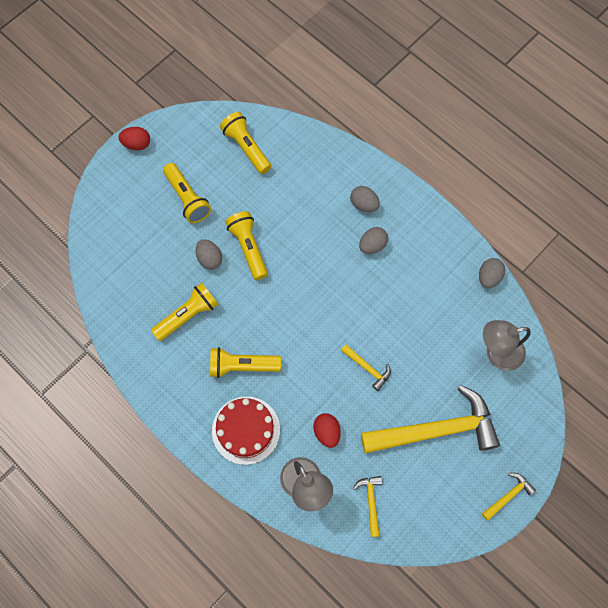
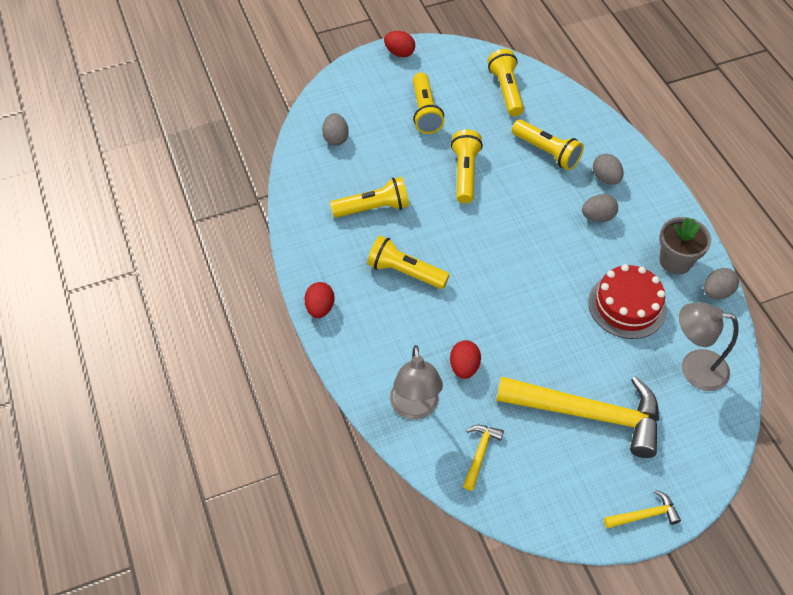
camera: 25 degrees right, 15 degrees down
grey egg [196,239,222,270] -> grey egg moved to [322,113,349,146]
red cake [212,397,280,465] -> red cake moved to [588,264,667,339]
yellow hammer [341,345,391,391] -> none
none -> red egg [304,282,335,318]
none -> yellow flashlight [512,119,584,170]
none -> grey flower pot [659,217,711,274]

